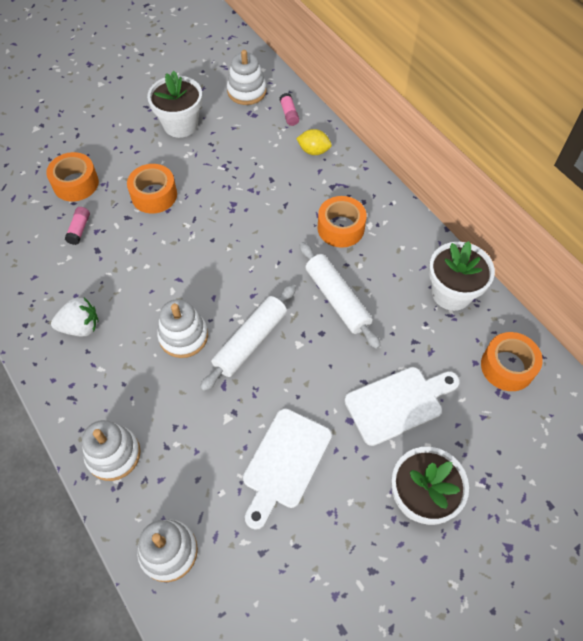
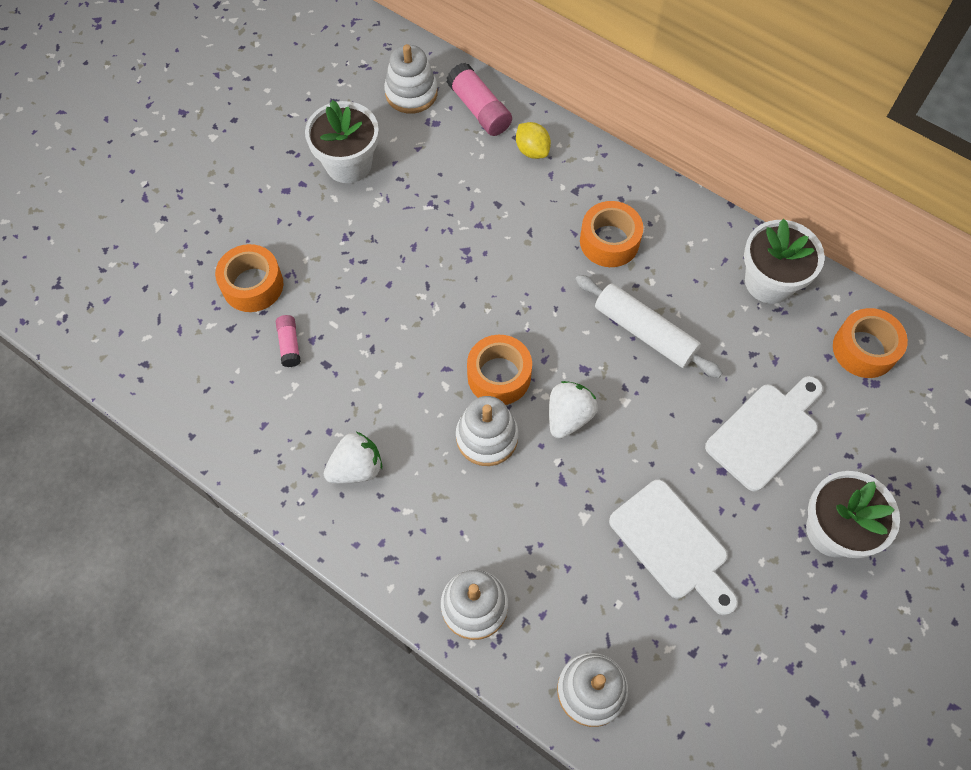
camera: 20 degrees left, 5 degrees up
orange tape [127,164,177,213] -> orange tape moved to [467,335,532,405]
white rolling pin [200,284,296,392] -> white strawberry [549,381,598,439]
white cutting board [243,408,332,530] -> white cutting board turned 45 degrees counterclockwise [609,480,738,615]
pink glue stick [279,93,299,126] -> pink glue stick [447,63,512,136], size x1.73
yellow lemon [296,129,332,155] -> yellow lemon turned 60 degrees clockwise [516,122,551,159]

